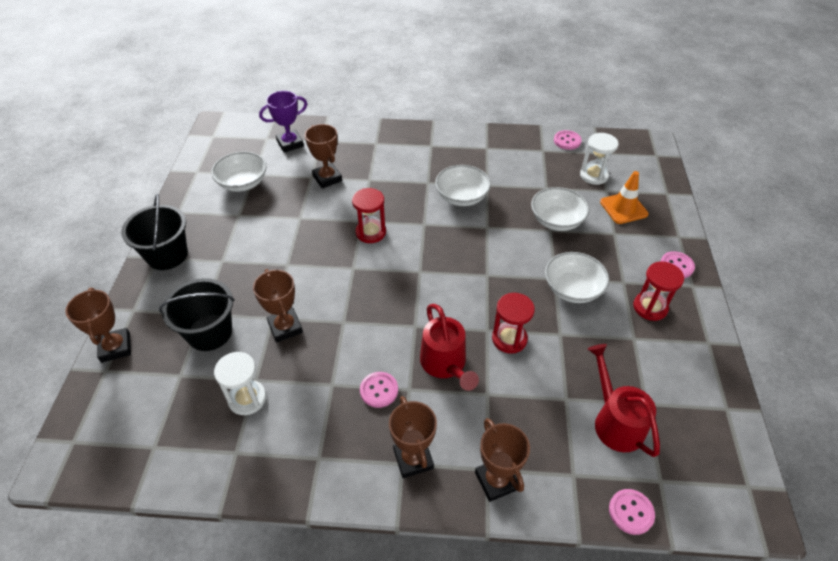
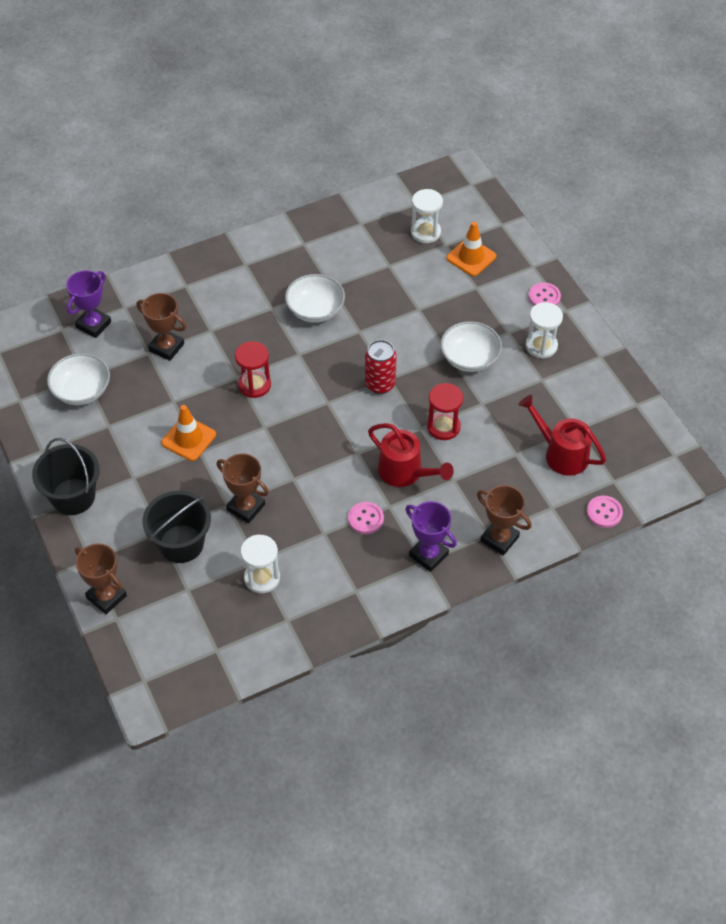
camera: 30 degrees left, 5 degrees up
brown trophy [389,396,437,478] -> purple trophy [405,501,457,572]
white bowl [531,187,589,231] -> none
pink button [554,130,582,150] -> none
red hourglass [633,261,684,321] -> white hourglass [525,302,563,359]
none -> orange traffic cone [161,405,216,461]
none -> red can [365,340,397,394]

